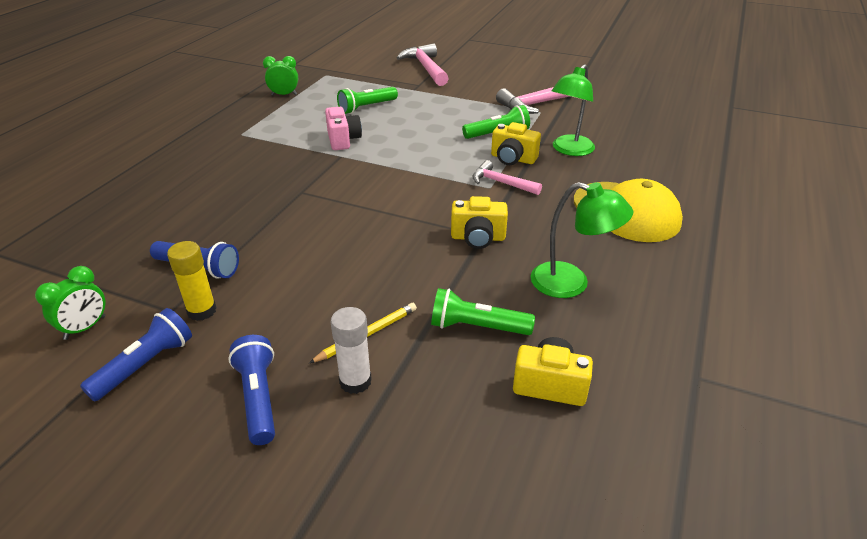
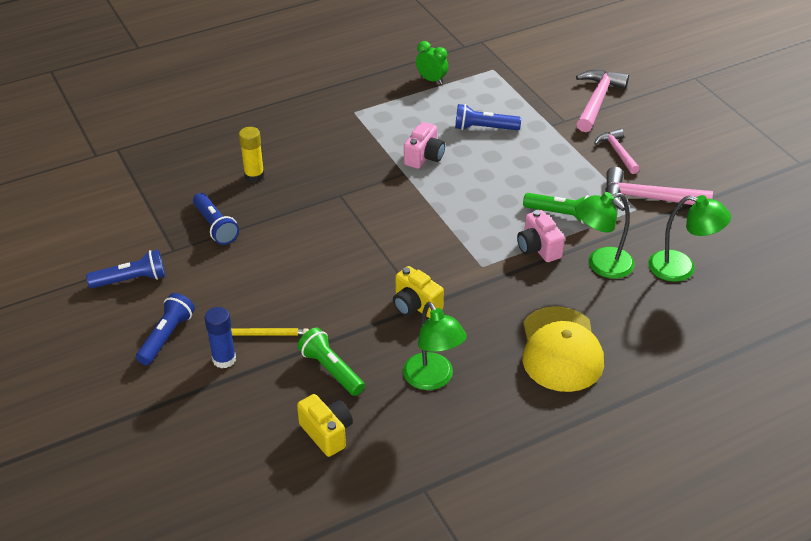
camera: 40 degrees right, 5 degrees up
green clock [35,266,106,340] -> none
yellow glue stick [167,241,217,321] -> yellow glue stick moved to [239,127,265,182]
white glue stick [331,307,372,394] -> blue glue stick [205,307,236,368]
green flashlight [337,87,398,114] -> blue flashlight [455,104,521,130]
pink hammer [472,160,542,195] -> pink hammer moved to [594,128,640,174]
yellow camera [491,122,541,165] -> pink camera [517,210,565,262]
none -> green lamp [648,195,731,282]

